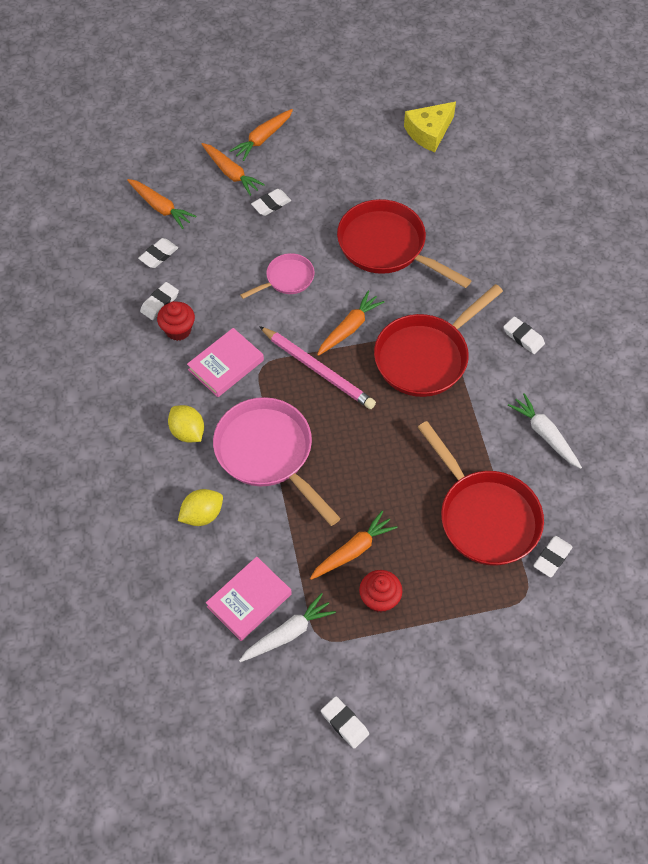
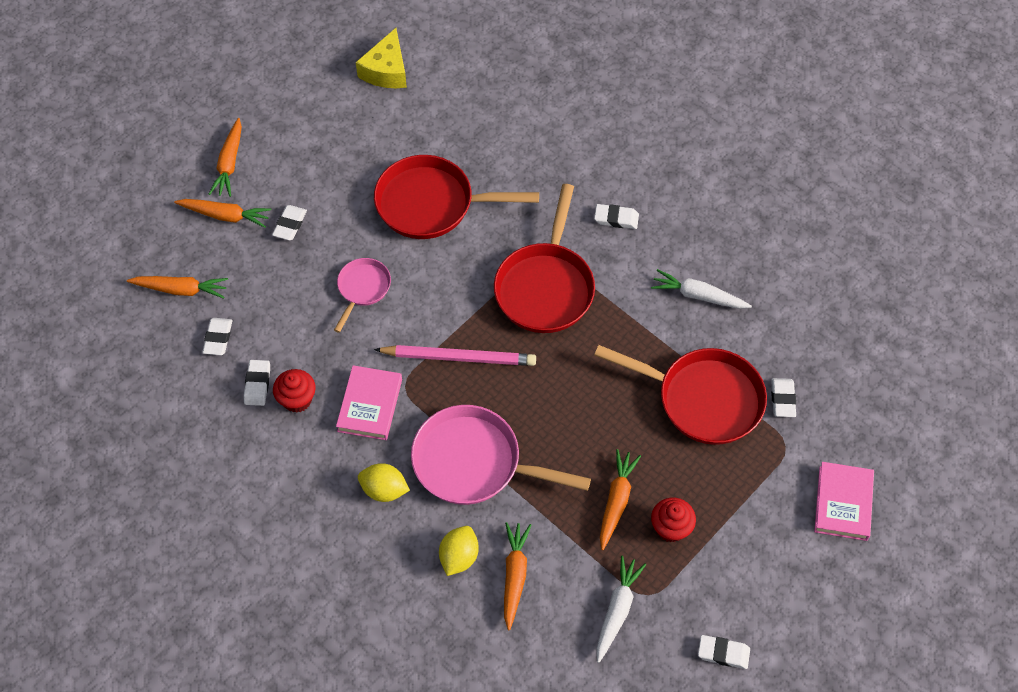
camera: 35 degrees left, 0 degrees up
pink book [206,557,292,641] -> pink book moved to [814,462,874,541]
orange carrot [317,291,385,356] -> orange carrot moved to [504,522,531,630]

